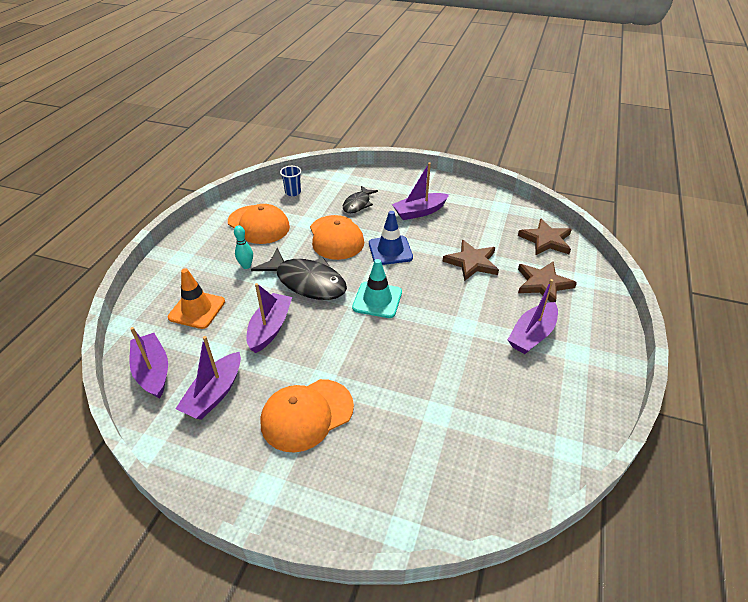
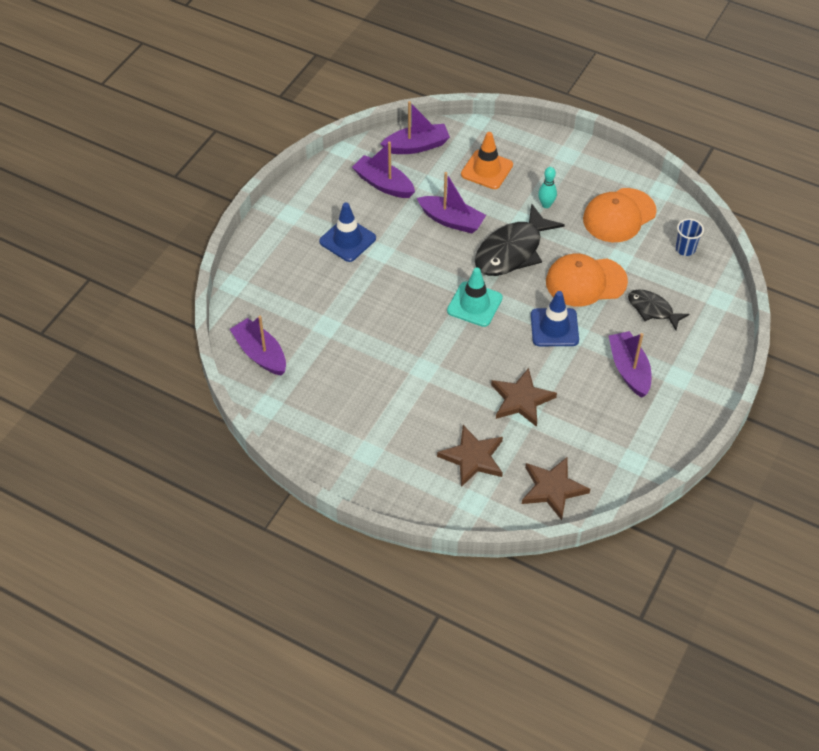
camera: 100 degrees right, 10 degrees up
orange cap [260,379,354,453] -> blue traffic cone [319,202,376,262]
purple boat [508,279,558,354] -> purple boat moved to [230,316,286,376]

